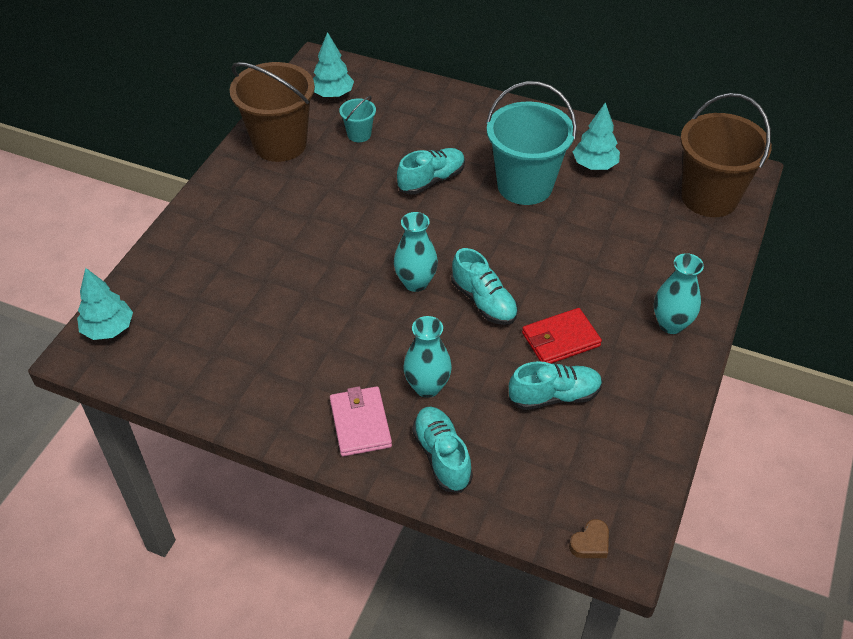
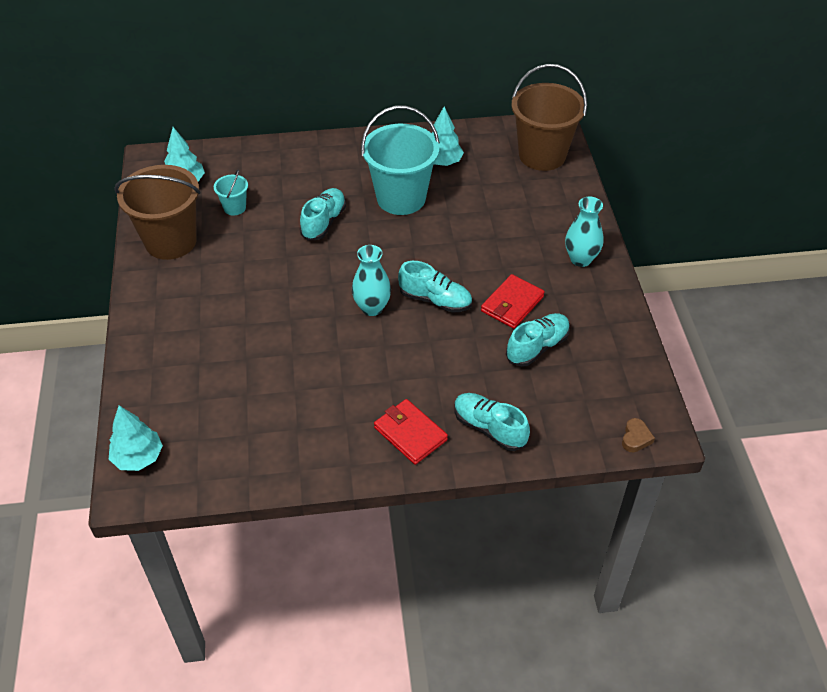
camera: 30 degrees left, 0 degrees up
pink wallet [330,386,392,456] -> red wallet [374,399,448,465]
turquoise vase [403,316,452,398] -> none

